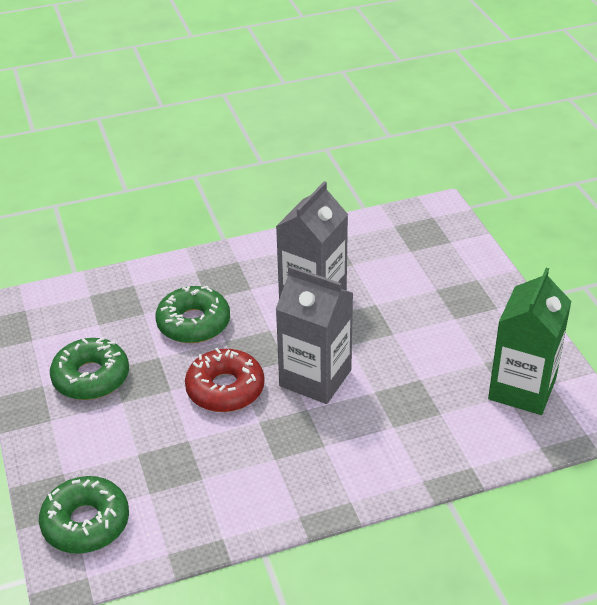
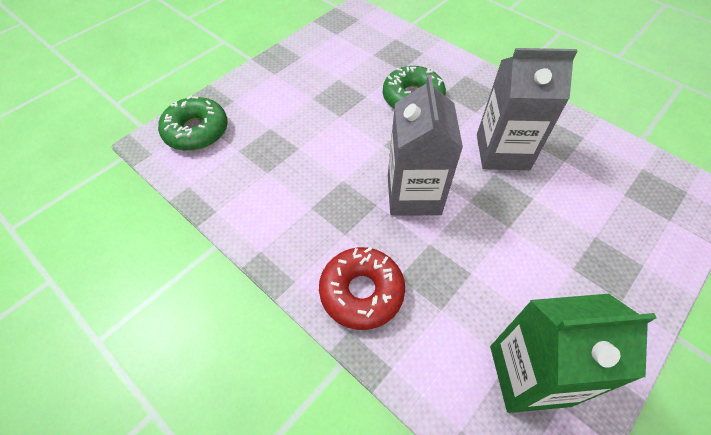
camera: 60 degrees right, 15 degrees up
green donut [50,337,129,400] -> none
red donut [185,348,265,412] -> red donut moved to [319,247,405,330]

